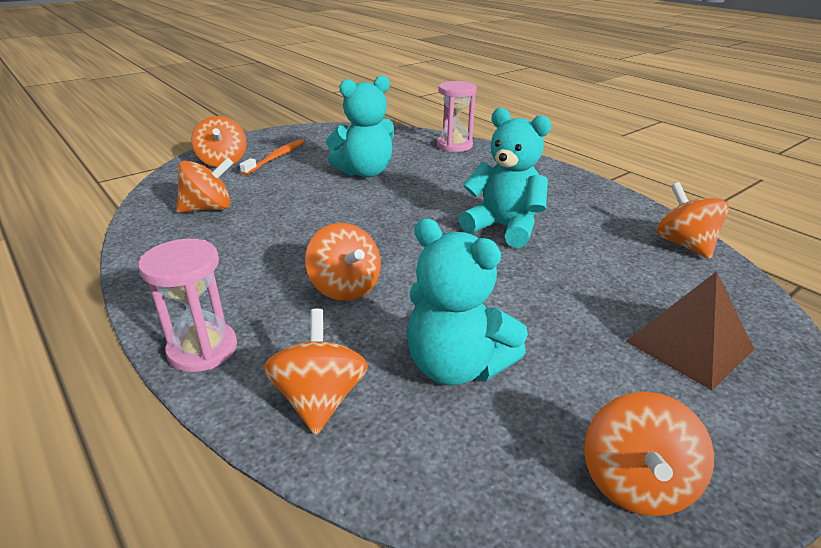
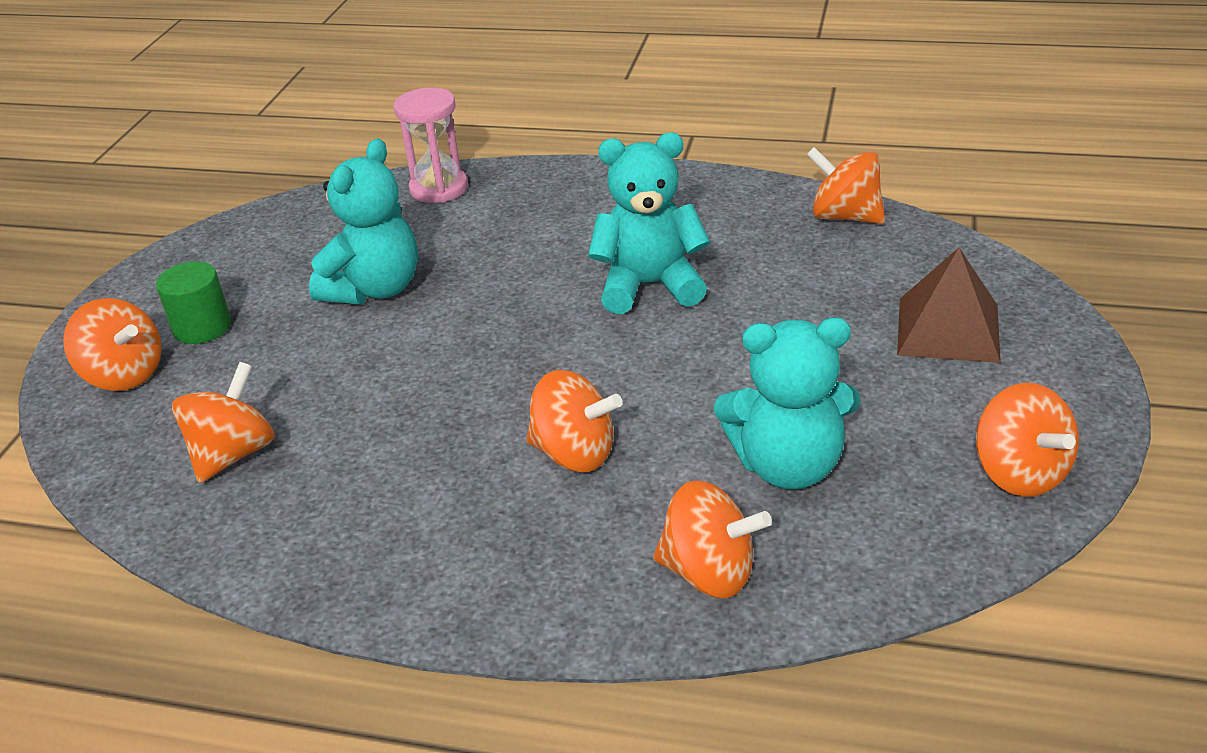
camera: 35 degrees left, 5 degrees up
pink hourglass [138,239,237,372] -> none
orange toothbrush [240,139,305,175] -> green cylinder [156,261,231,344]
orange spinning top [263,309,368,435] -> orange spinning top turned 150 degrees clockwise [653,481,772,598]

